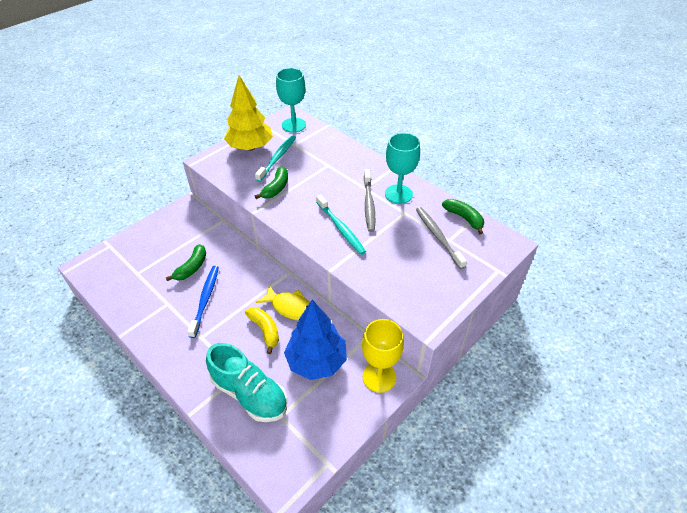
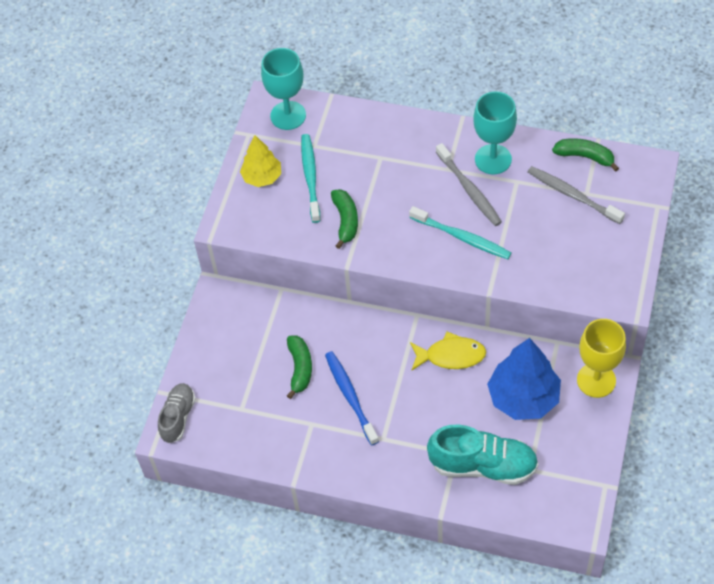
camera: 25 degrees left, 10 degrees up
yellow tree [224,76,273,151] -> yellow tree [240,135,281,187], size x0.61
yellow banana [245,307,279,354] -> none
none -> grey shoe [158,383,196,443]

